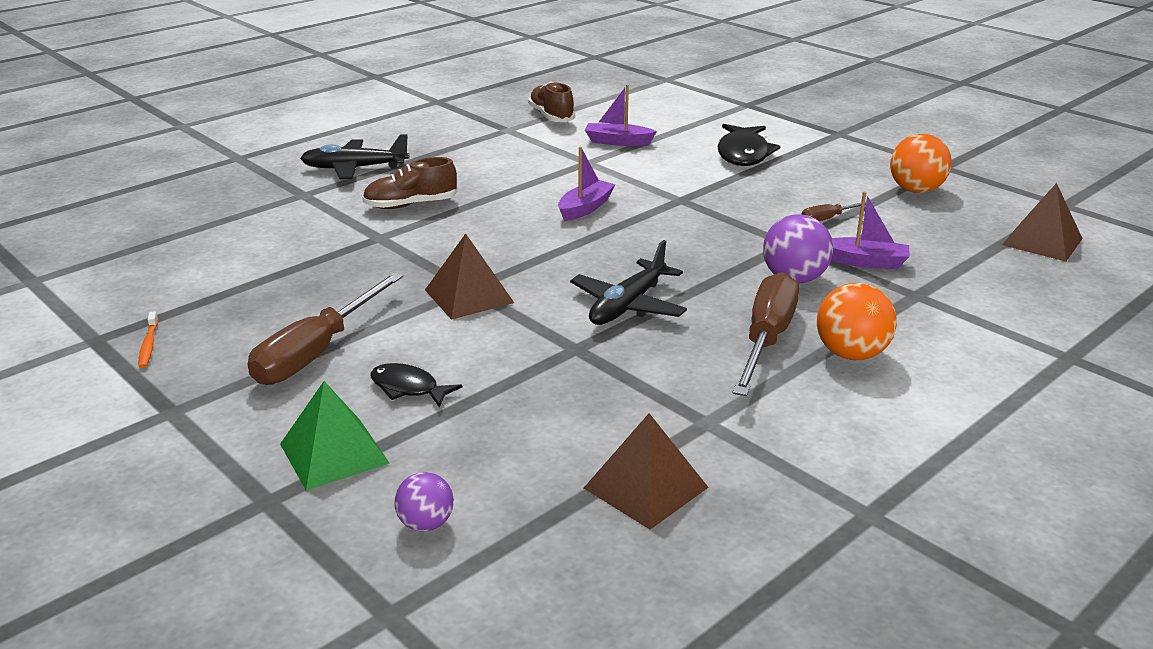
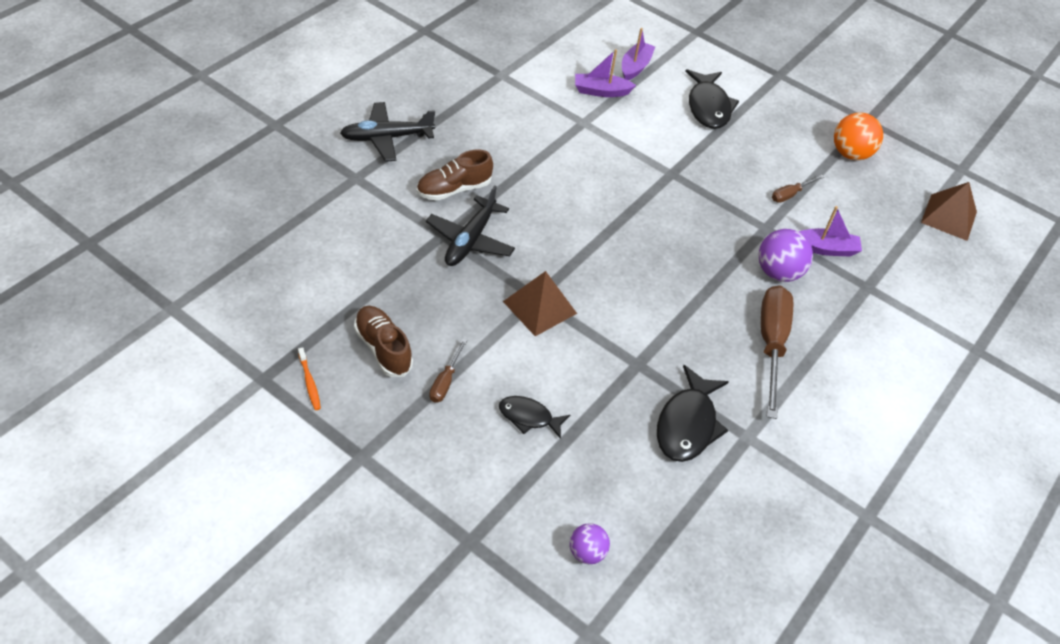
camera: 15 degrees left, 20 degrees up
brown screwdriver [248,273,403,385] -> brown screwdriver [429,339,467,403], size x0.48
green pyramid [280,381,390,491] -> none
brown shoe [528,82,575,122] -> brown shoe moved to [354,306,413,377]
purple boat [558,147,616,221] -> purple boat moved to [622,28,655,80]
black plane [570,240,687,325] -> black plane moved to [426,185,515,266]
brown pyramid [584,413,709,530] -> none
orange ball [817,283,897,360] -> none
none -> black fish [657,365,729,462]

